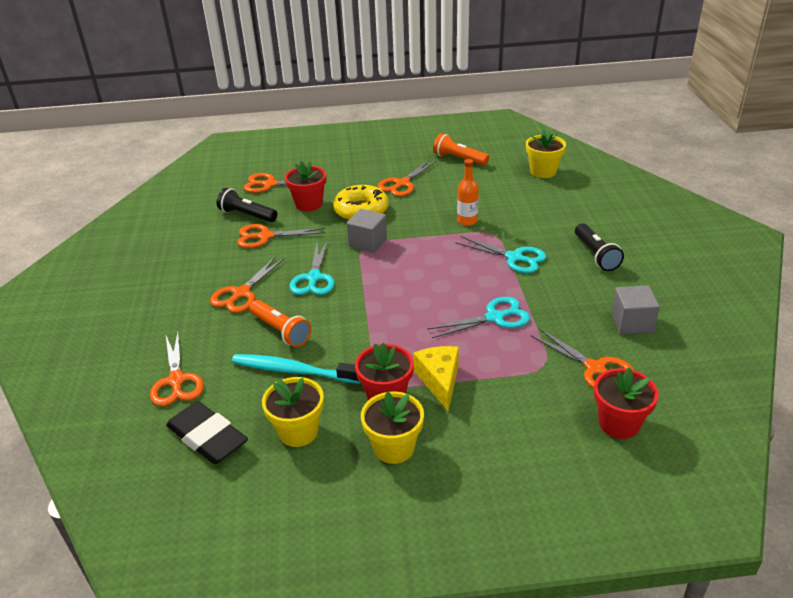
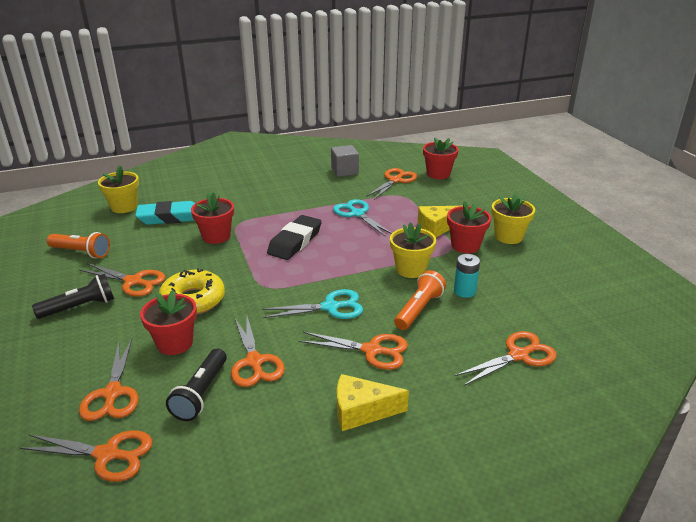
camera: 105 degrees left, 5 degrees down
black eraser [166,401,248,464] -> black eraser moved to [267,215,322,260]
turquoise toothbrush [232,354,360,384] -> turquoise battery [454,254,480,298]
yellow flower pot [262,377,324,447] -> yellow flower pot moved to [390,222,436,278]
grey cube [347,209,387,253] -> none
orange flashlight [433,133,489,166] -> orange flashlight turned 90 degrees counterclockwise [47,232,110,258]
turquoise scissors [456,236,546,273] -> none
orange bottle [457,159,479,226] -> red flower pot [191,192,234,244]
black flashlight [575,223,624,271] -> black flashlight moved to [32,274,114,319]
none -> orange scissors [20,430,153,482]
none -> turquoise eraser [135,201,195,225]
none -> yellow cheese [337,374,409,431]

